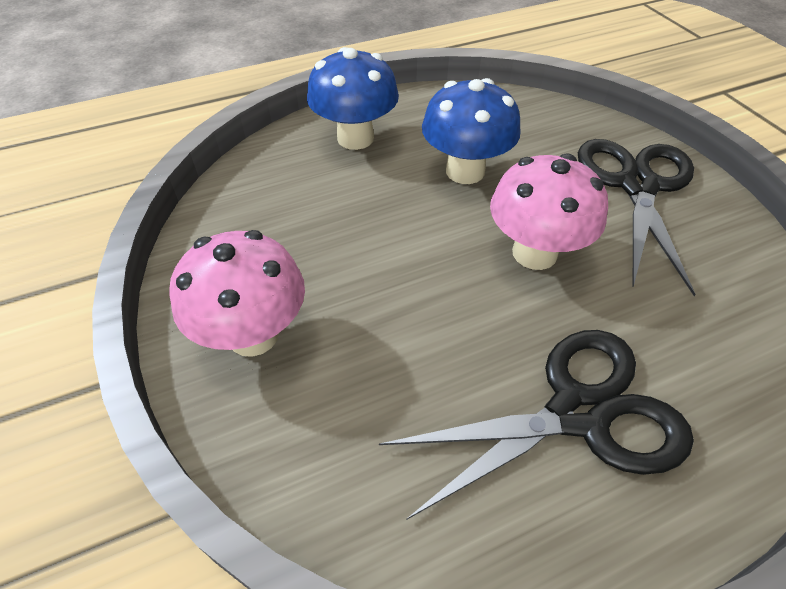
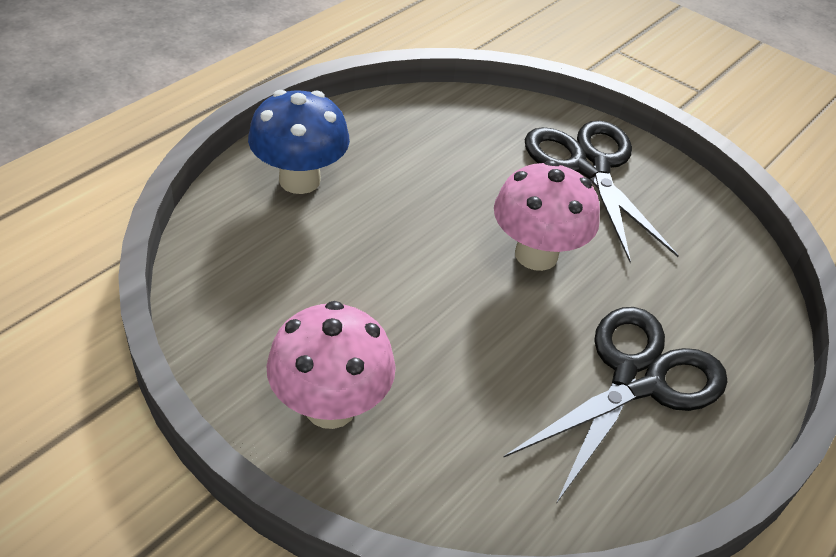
camera: 30 degrees left, 5 degrees down
blue mushroom [422,78,521,184] -> none

